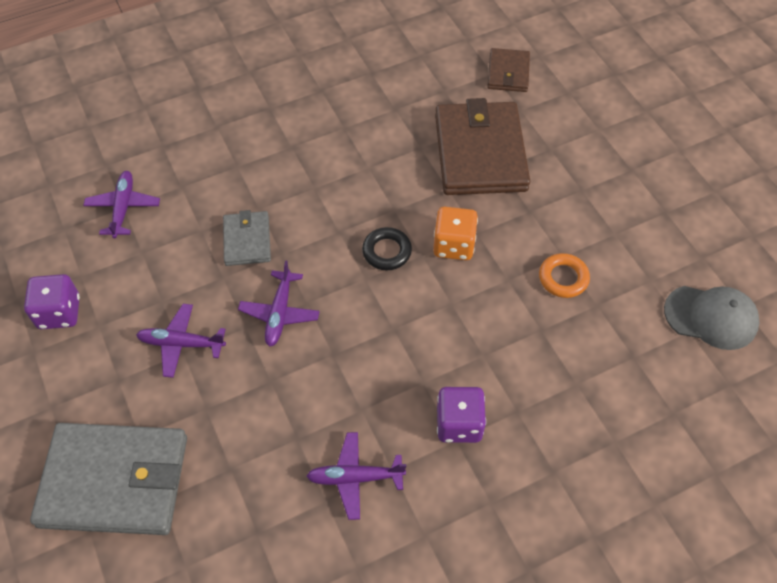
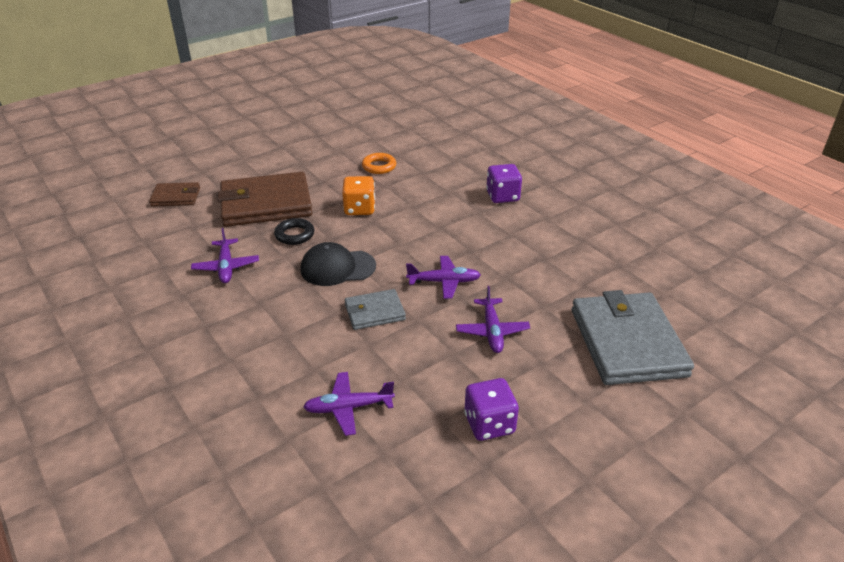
camera: 100 degrees left, 20 degrees down
purple plane [306,432,406,520] -> purple plane moved to [191,228,259,283]
black ring [362,227,412,270] -> black ring moved to [274,218,315,245]
grey cap [664,286,760,350] -> none
none -> black cap [301,242,376,286]

